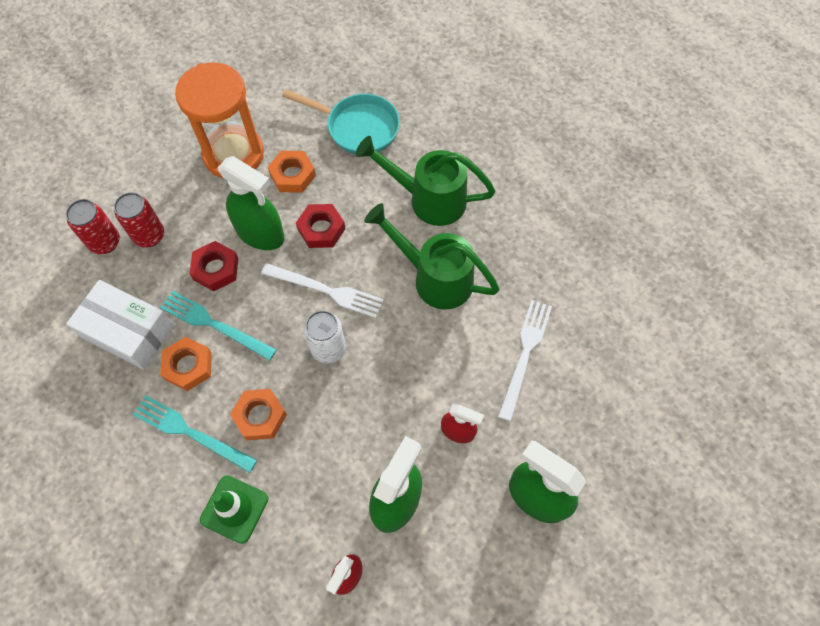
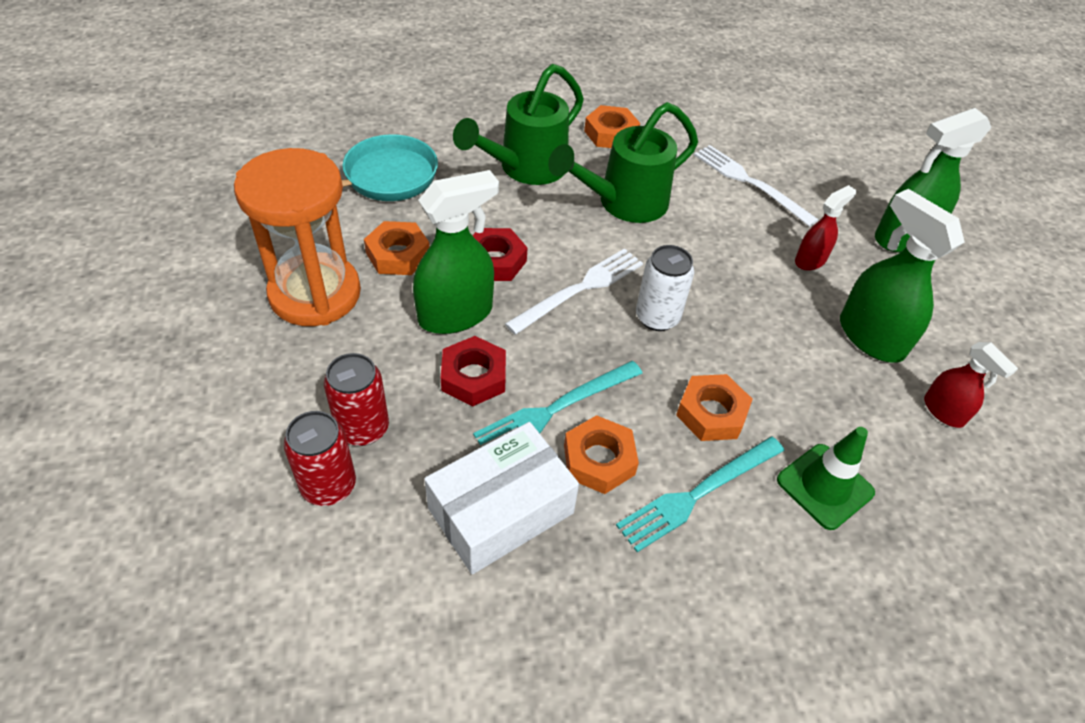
camera: 65 degrees left, 15 degrees down
none -> orange nut [584,105,640,148]

